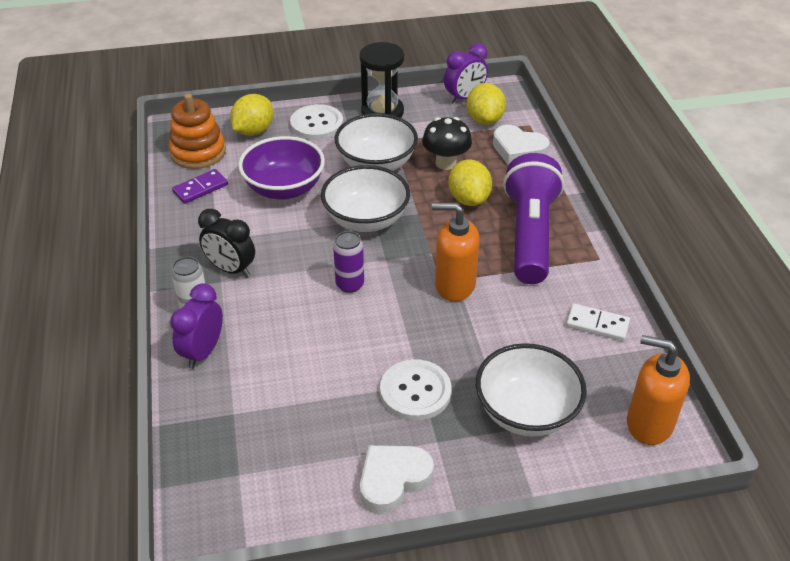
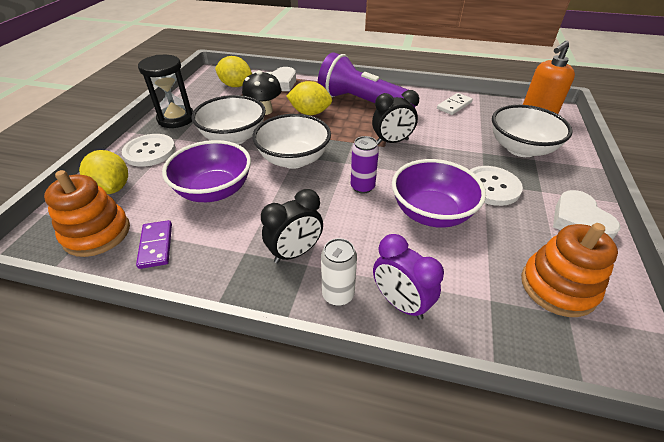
camera: 65 degrees left, 0 degrees up
orange soap dispenser [432,203,480,301] -> black clock [372,90,419,145]
purple clock [444,43,488,104] -> none
none -> purple bowl [392,159,486,228]
none -> orange stacking toy [521,223,618,317]

